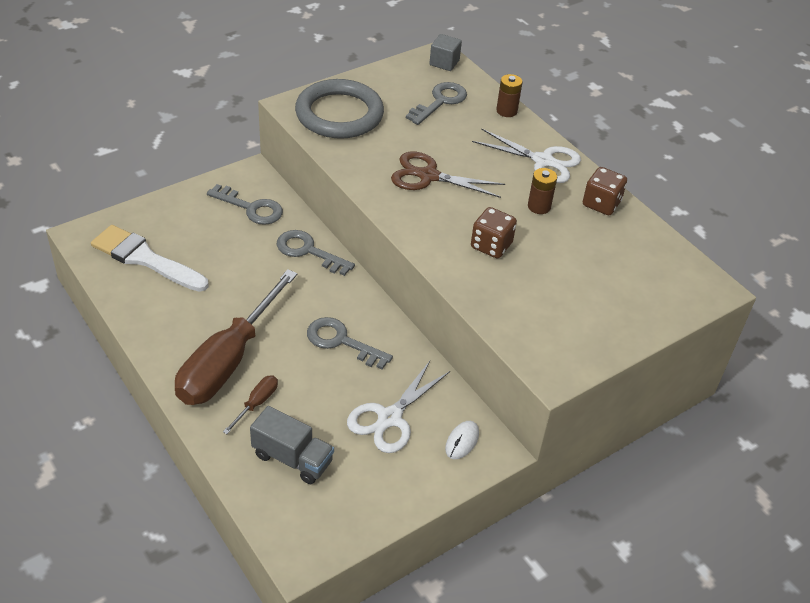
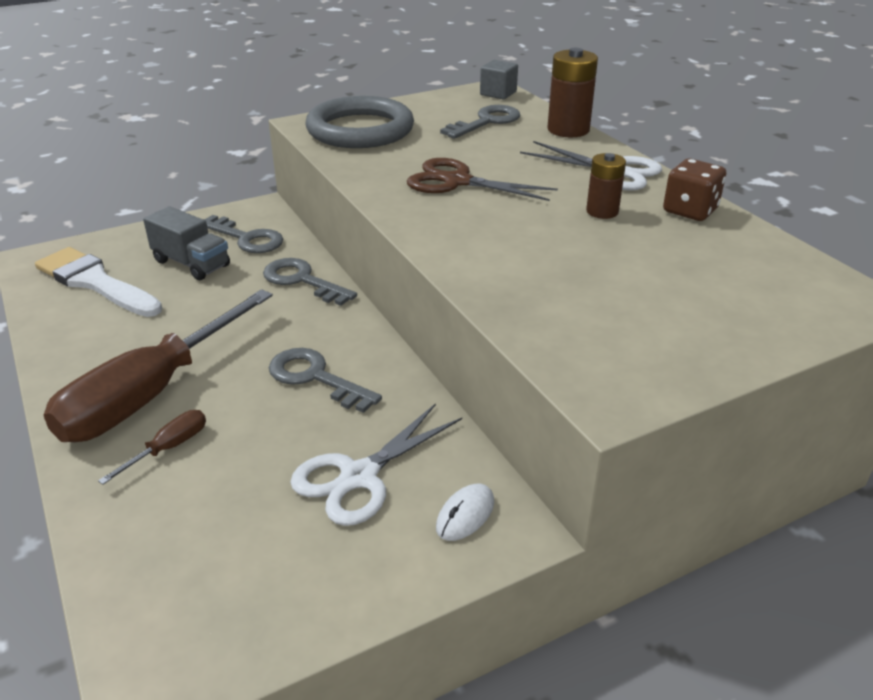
camera: 10 degrees right, 10 degrees down
grey truck [250,406,334,484] -> grey truck moved to [143,206,230,280]
brown dice [471,207,517,258] -> none
brown battery [496,74,522,117] -> brown battery [547,48,598,137], size x1.59

